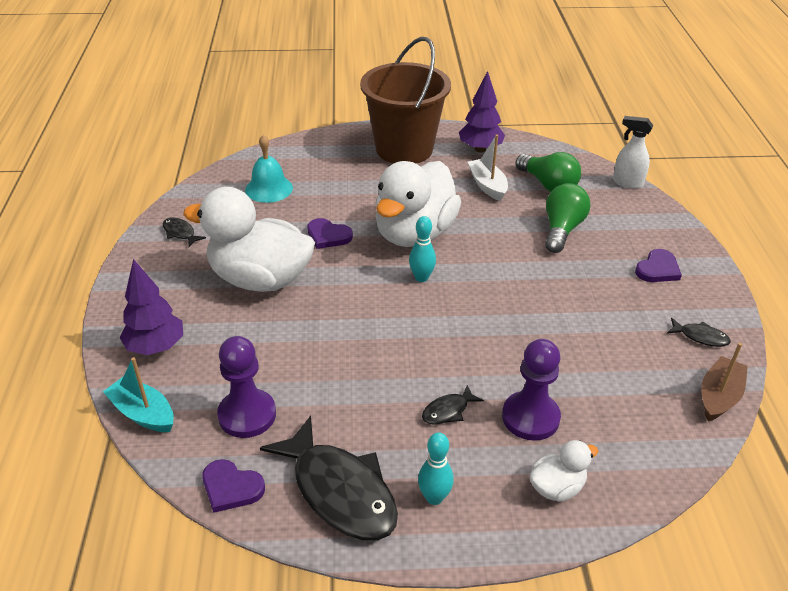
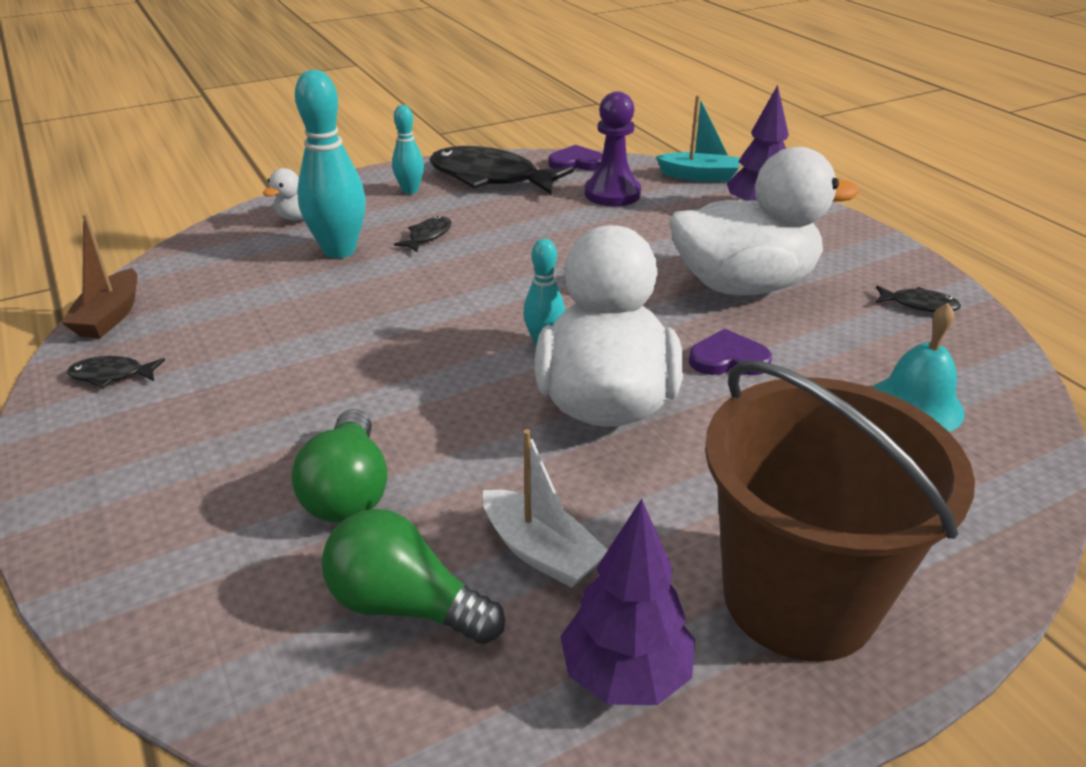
camera: 155 degrees right, 5 degrees down
purple pawn [502,339,561,441] -> turquoise bowling pin [295,70,366,258]
white spray bottle [613,116,653,189] -> none
purple heart [635,249,682,282] -> none

